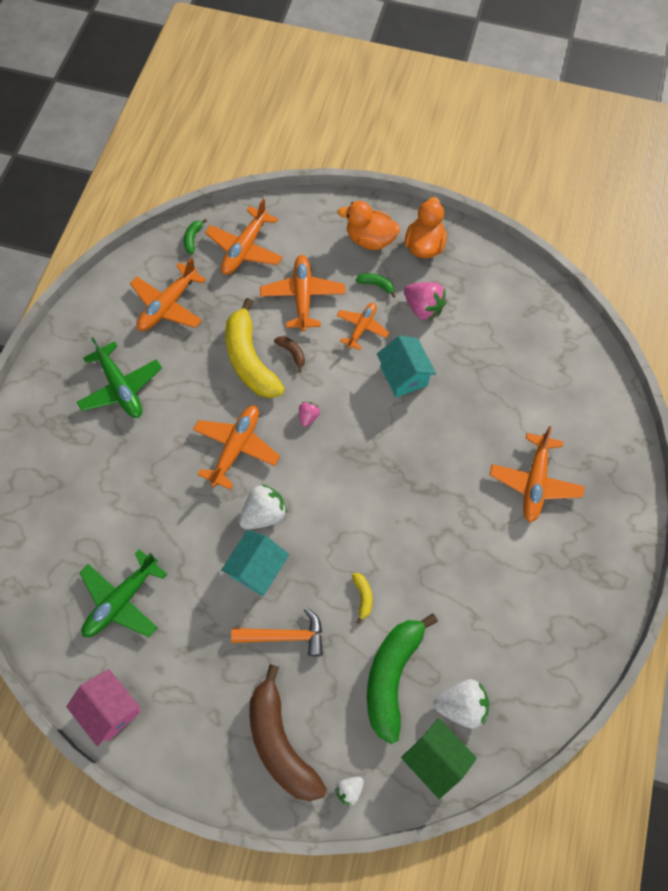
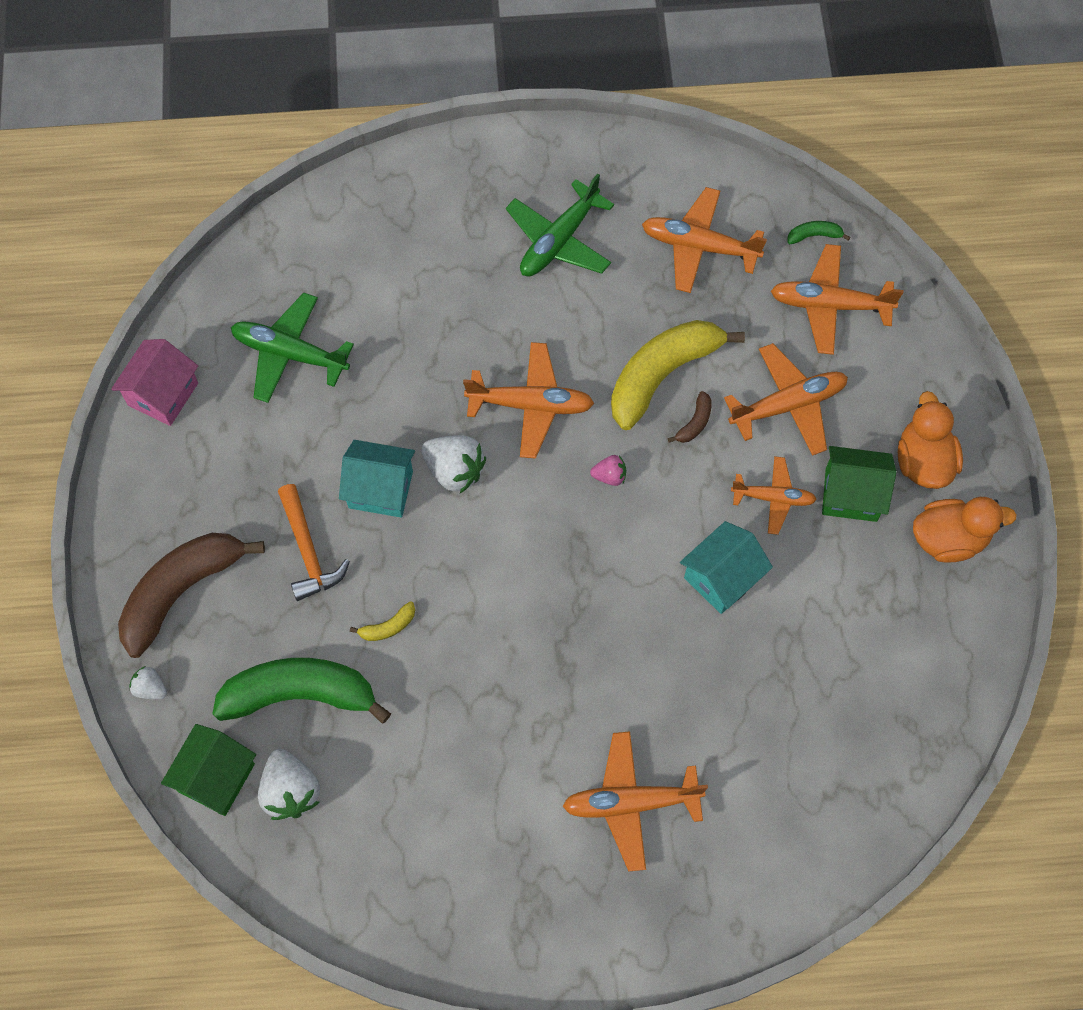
camera: 70 degrees right, 0 degrees up
green banana [356,273,396,298] -> green house [822,446,896,522]
pink strawberry [404,282,447,321] -> none

